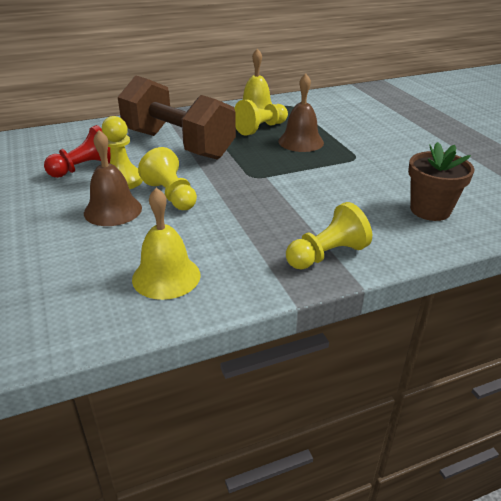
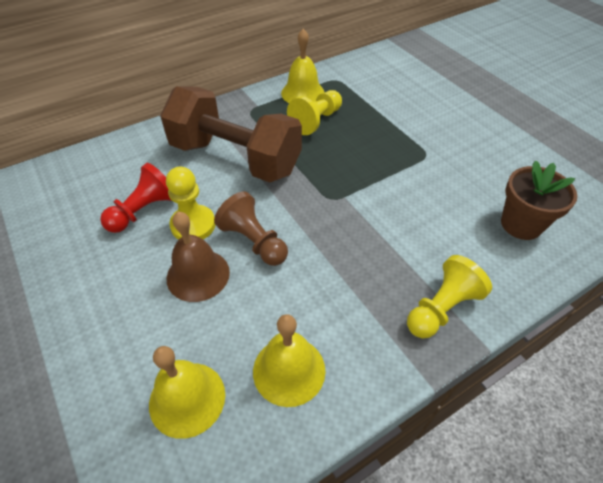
camera: 10 degrees left, 15 degrees up
yellow pawn [138,147,197,210] -> brown pawn [214,191,288,266]
brown bell [278,74,324,152] -> none
none -> yellow bell [149,346,225,439]

